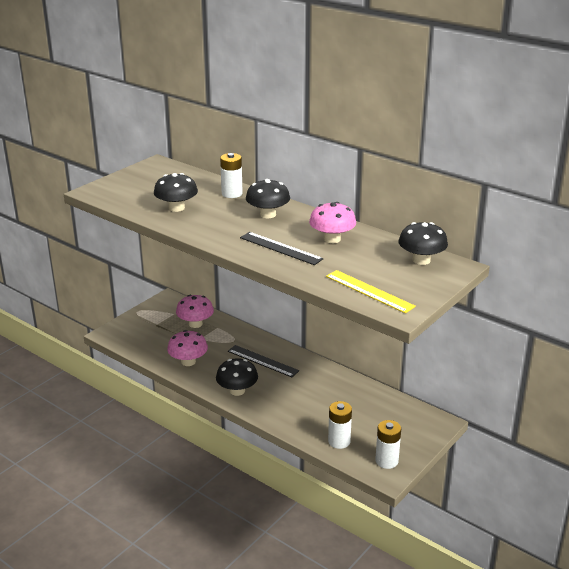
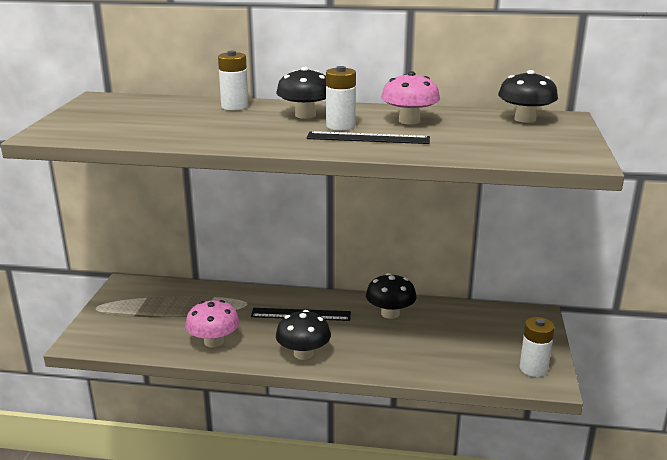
camera: 30 degrees left, 5 degrees down
black mushroom [154,173,198,212] -> black mushroom moved to [366,273,416,319]
pink mushroom [176,295,214,328] -> none
yellow ruler [326,270,416,313] -> none
white battery [328,401,352,449] -> white battery moved to [326,66,356,131]

